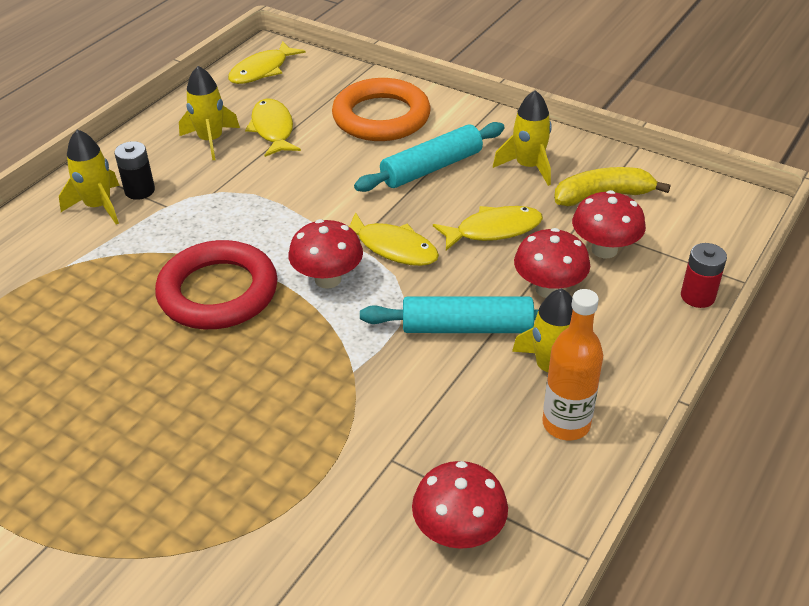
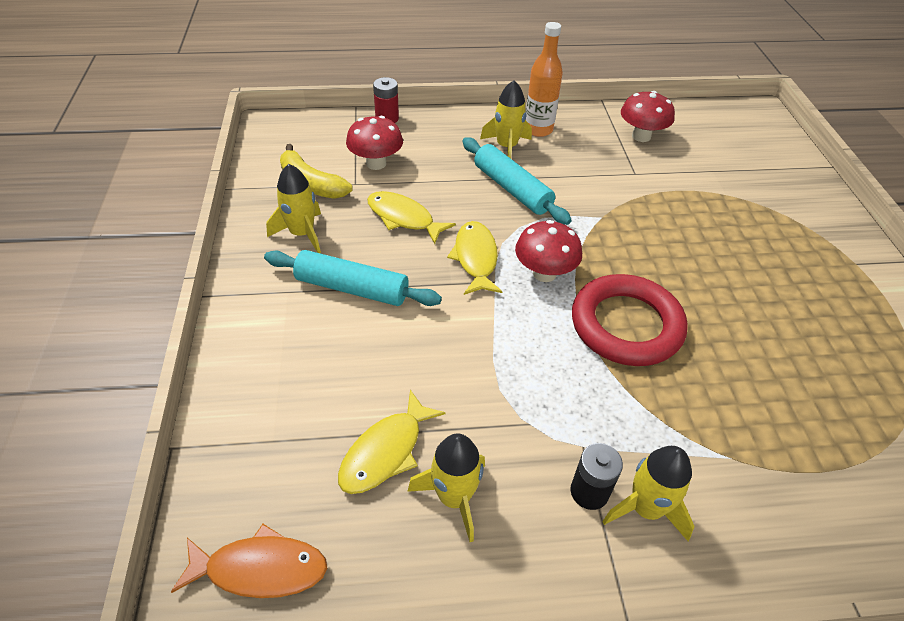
camera: 130 degrees left, 5 degrees up
yellow fish [228,41,306,84] -> orange fish [171,524,327,598]
orange ring [332,78,431,141] -> none
red mushroom [514,228,590,298] -> none

